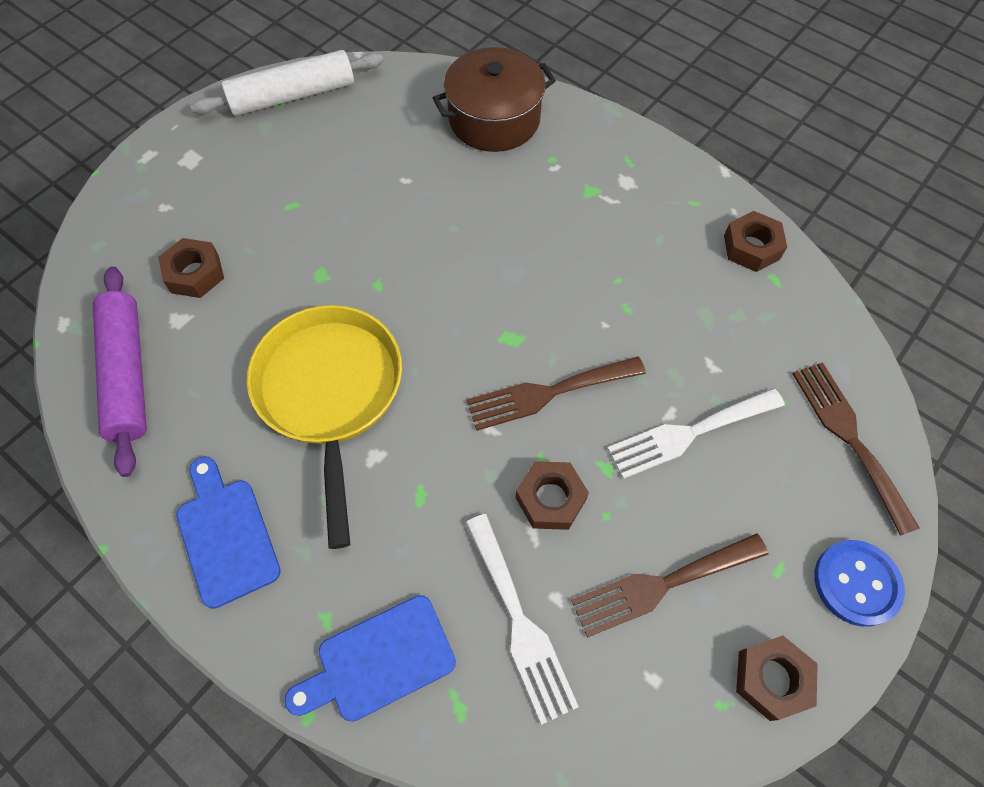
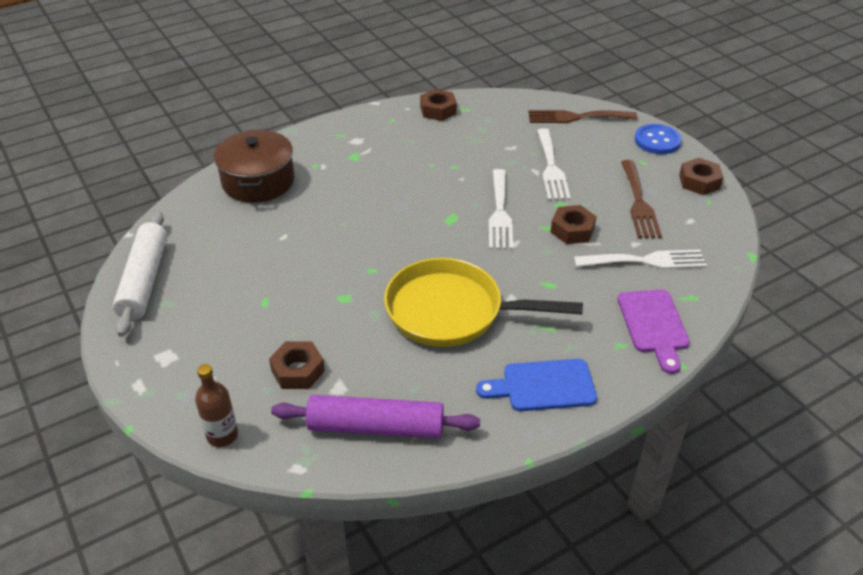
camera: 70 degrees left, 20 degrees down
blue cutting board [284,595,456,722] -> purple cutting board [618,290,690,374]
brown fork [466,356,646,431] -> white fork [489,169,513,250]
none -> brown bottle [195,364,238,447]

